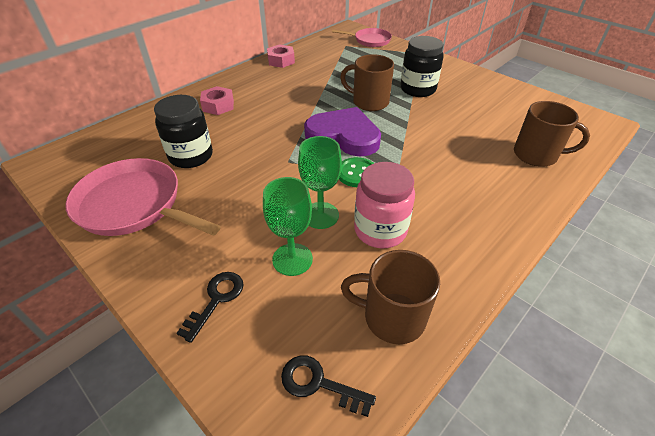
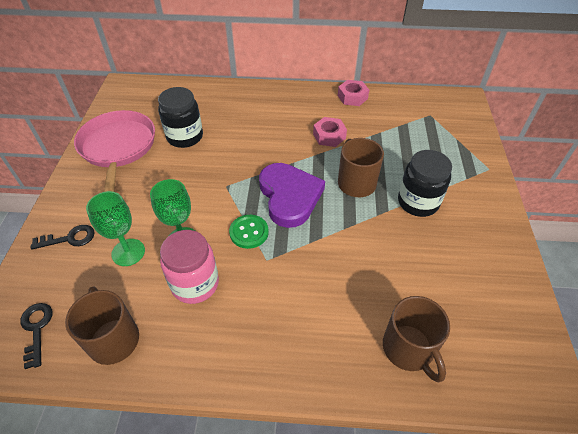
camera: 50 degrees right, 5 degrees up
pink nut [200,86,234,115] -> pink nut moved to [313,117,347,147]
pink pan [332,28,392,47] -> none

